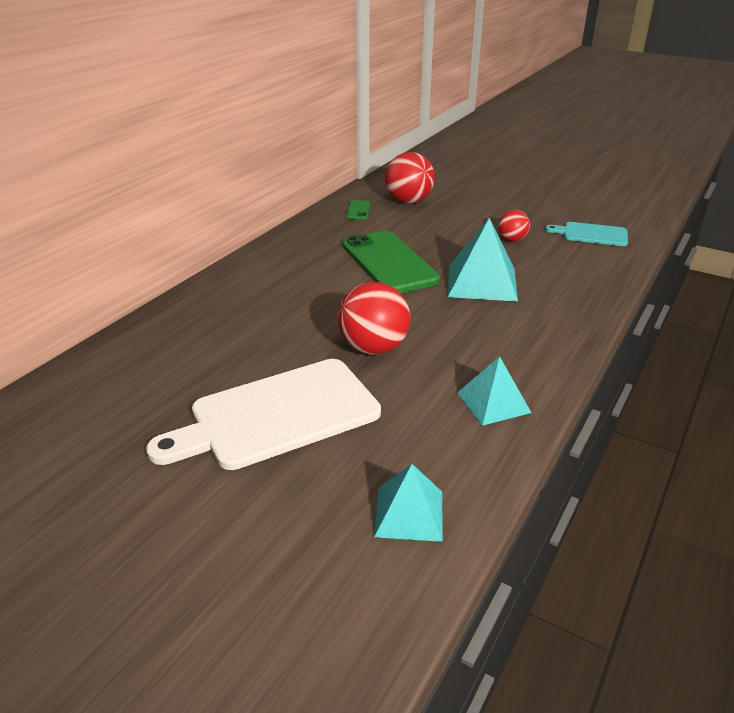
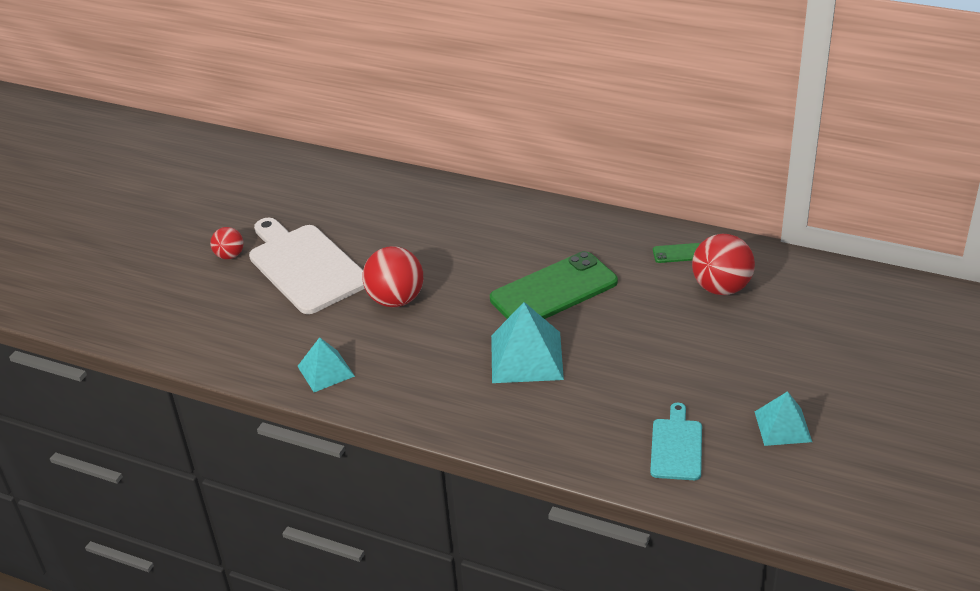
camera: 85 degrees right, 5 degrees up
turquoise pyramid [374,464,443,542] -> turquoise pyramid moved to [755,391,812,446]
red ball [498,210,530,241] -> red ball moved to [210,227,244,259]

